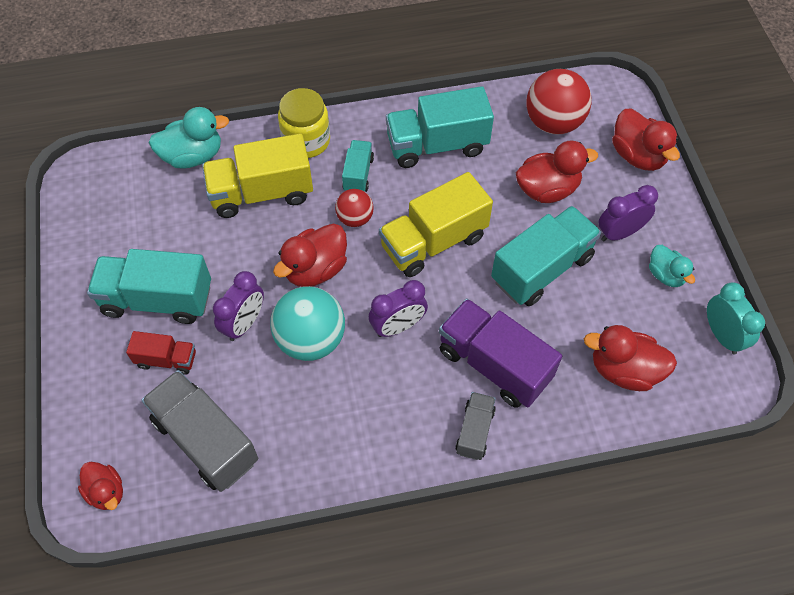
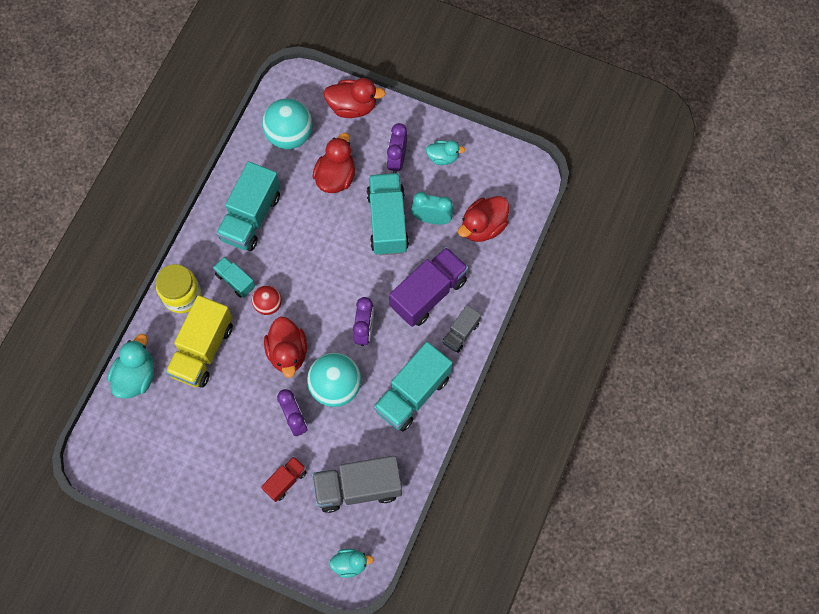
camera: 55 degrees left, 10 degrees up
red duck [78,462,123,510] -> turquoise duck [329,549,374,578]
turquoise truck [87,249,211,324] -> turquoise truck moved to [374,342,453,431]
yellow truck [379,172,493,277] -> none
purple truck [439,298,562,408] -> purple truck turned 150 degrees clockwise [389,247,468,327]
grey truck [455,392,496,460] -> grey truck turned 105 degrees counterclockwise [442,305,481,353]
red ball [526,69,592,135] -> turquoise ball [262,99,313,149]
turquoise clock [707,282,765,354] -> turquoise clock moved to [411,192,454,225]

